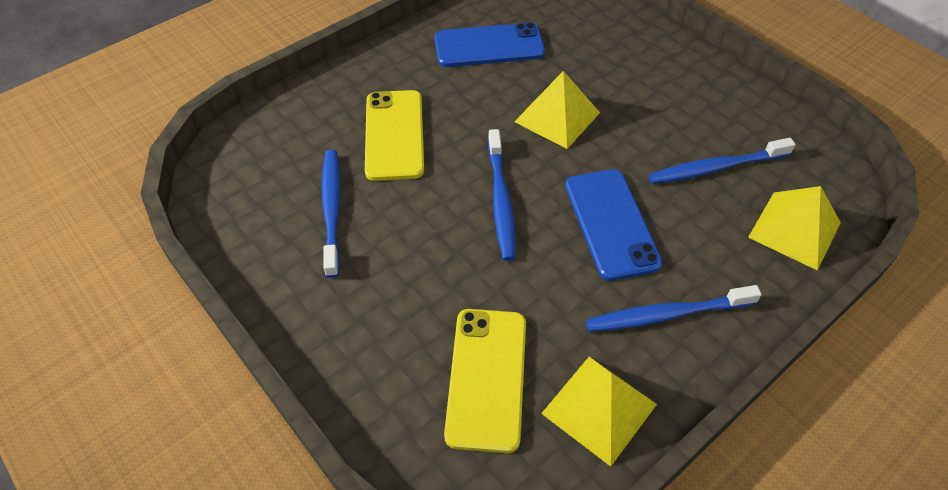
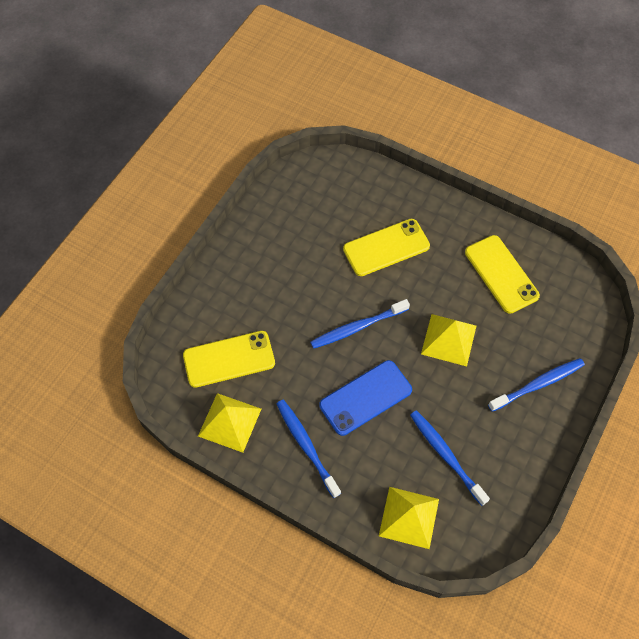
camera: 70 degrees right, 10 degrees up
blue toothbrush [321,149,341,278] -> blue toothbrush moved to [488,358,585,412]
blue phone [434,22,545,67] -> yellow phone [465,235,540,314]

